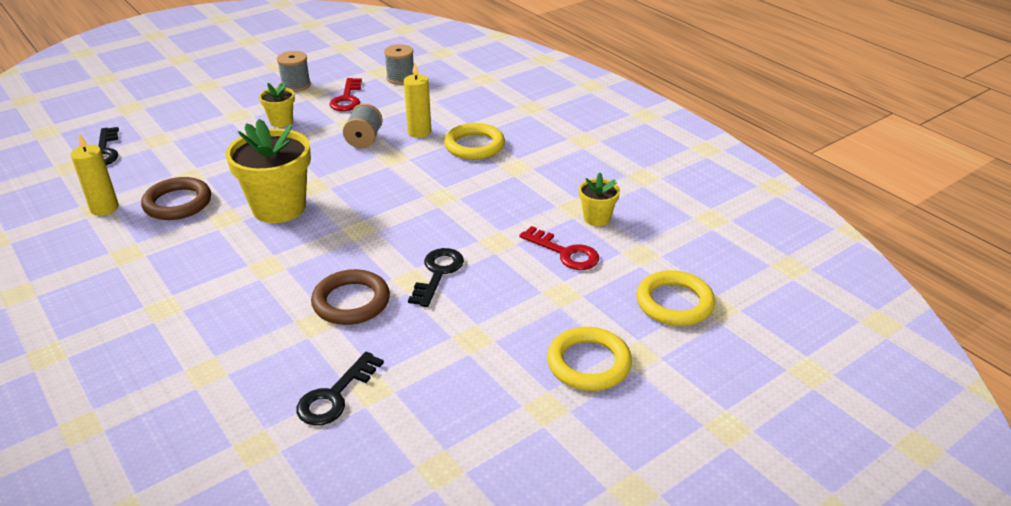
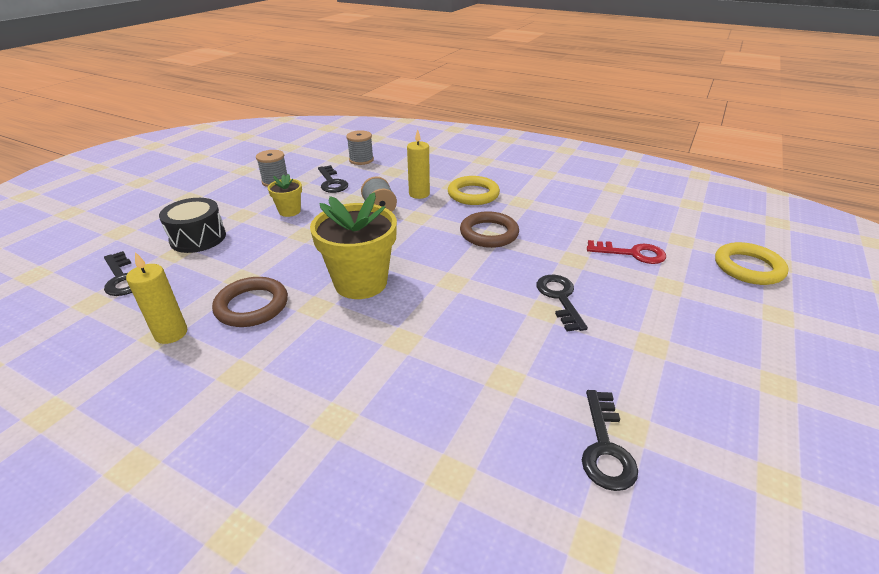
camera: 25 degrees left, 0 degrees up
brown ring [311,269,390,325] -> brown ring moved to [460,211,519,248]
red key [329,78,362,111] -> black key [318,165,348,193]
yellow ring [547,327,632,391] -> none
yellow flower pot [579,173,620,226] -> none
none -> black drum [159,198,226,253]

